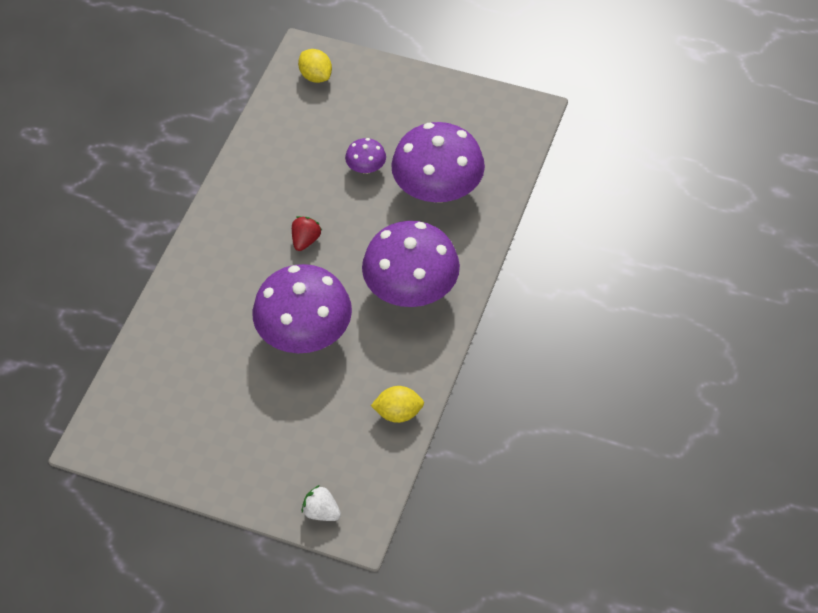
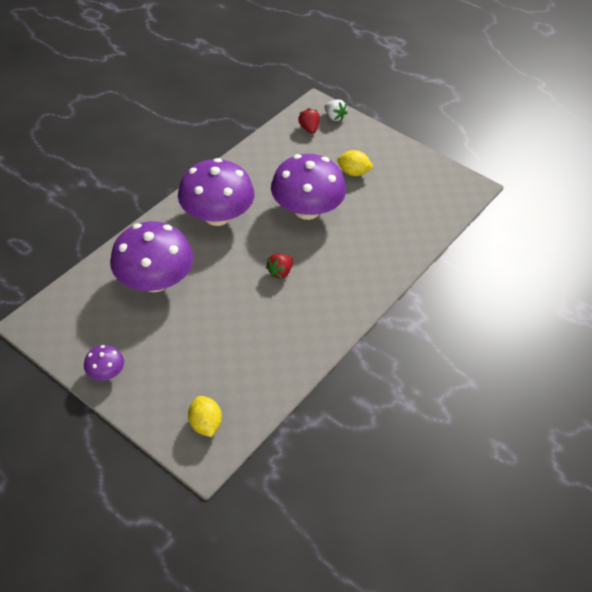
camera: 165 degrees left, 5 degrees down
purple mushroom [345,138,386,174] -> purple mushroom moved to [84,345,124,380]
yellow lemon [371,386,424,423] -> yellow lemon moved to [337,150,373,176]
none -> red strawberry [298,108,320,134]

